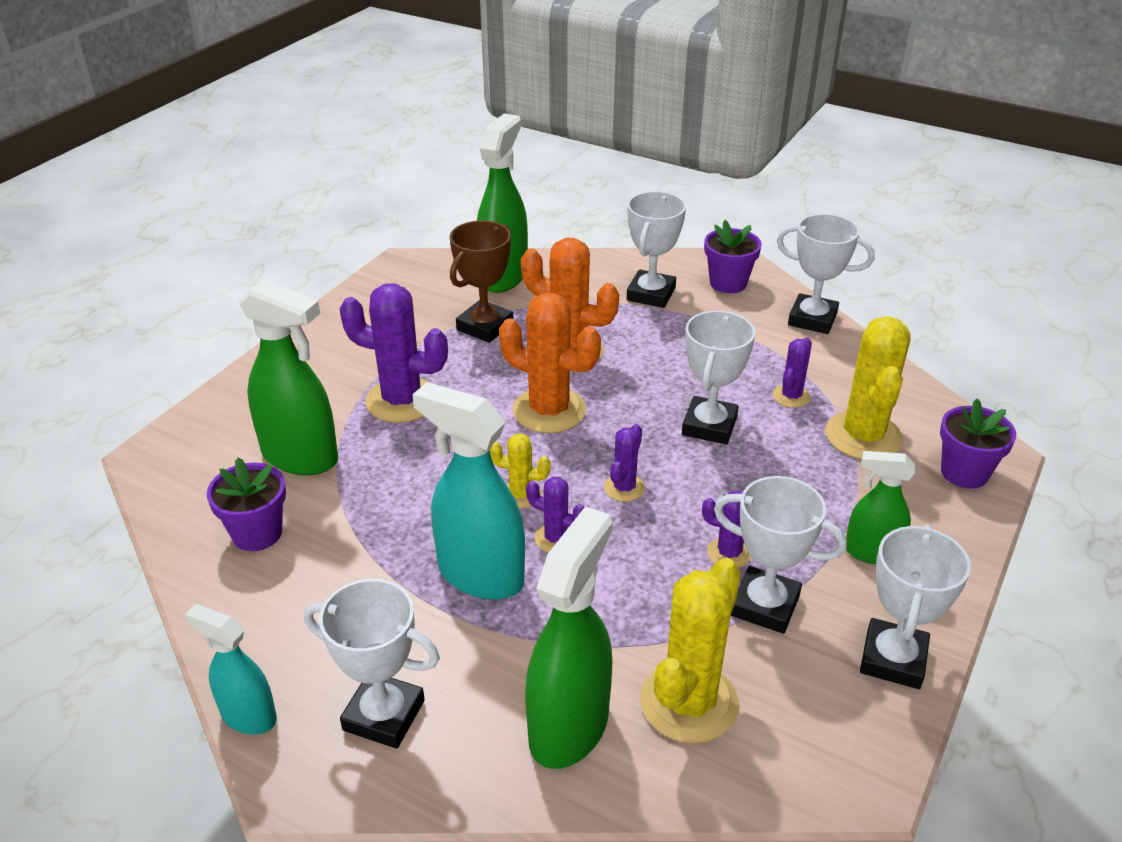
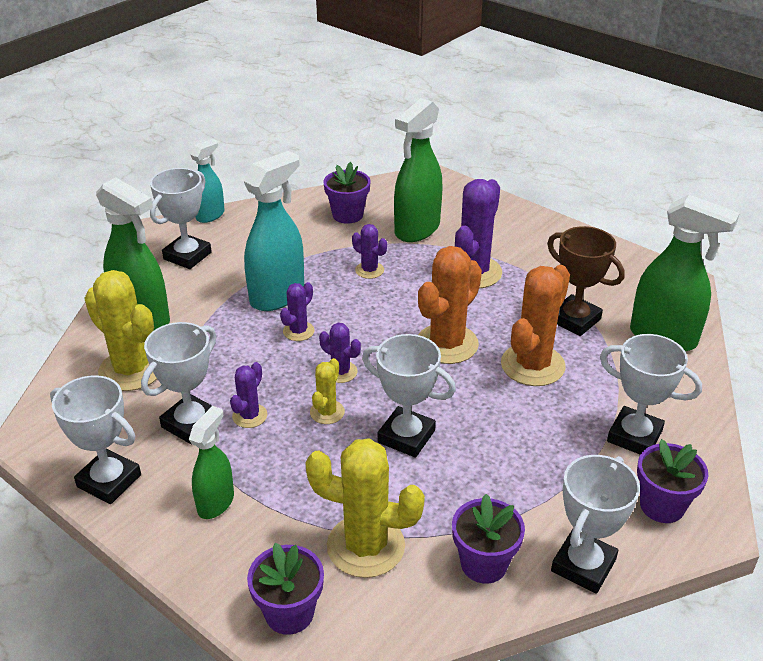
camera: 100 degrees right, 0 degrees up
yellow cactus [490,433,551,508] -> yellow cactus moved to [310,358,345,424]
purple cactus [773,338,812,408] -> purple cactus moved to [352,224,387,279]
none -> purple flower pot [452,494,525,584]

